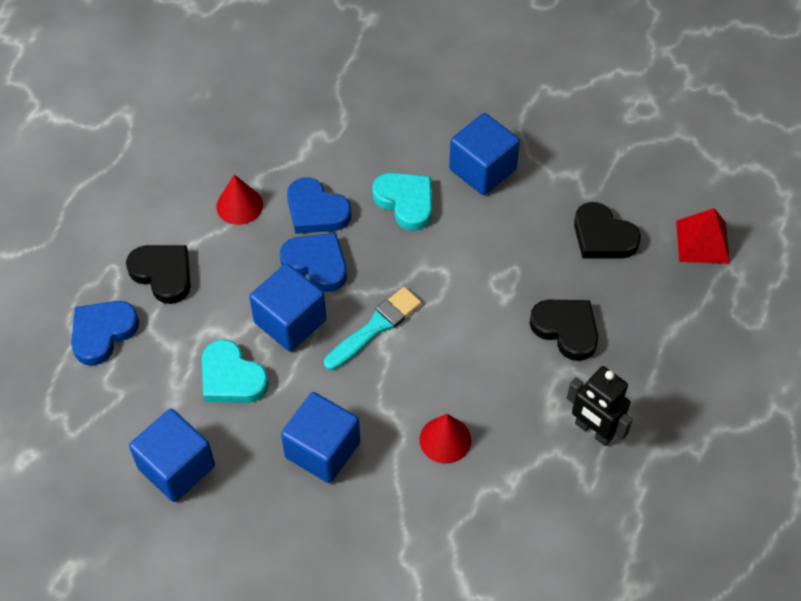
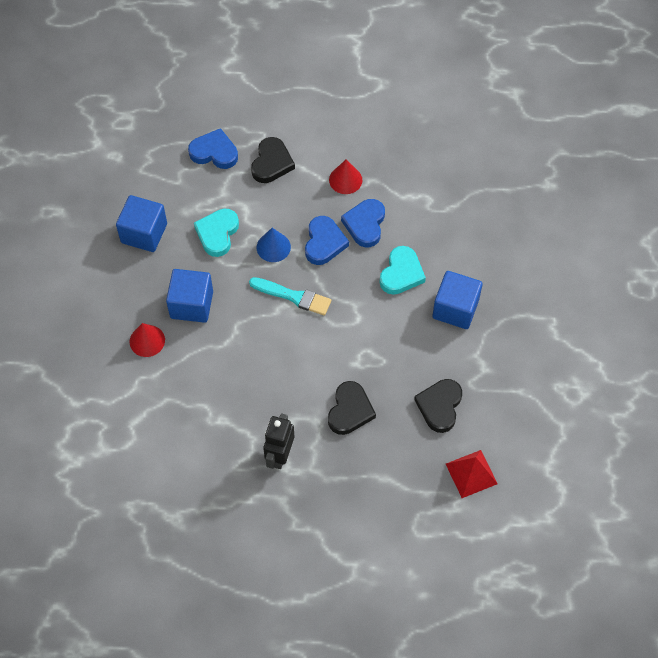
camera: 65 degrees right, 5 degrees up
blue cube [249,264,326,351] -> blue cone [256,228,291,262]
red cone [420,414,471,464] -> red cone moved to [130,323,165,357]

